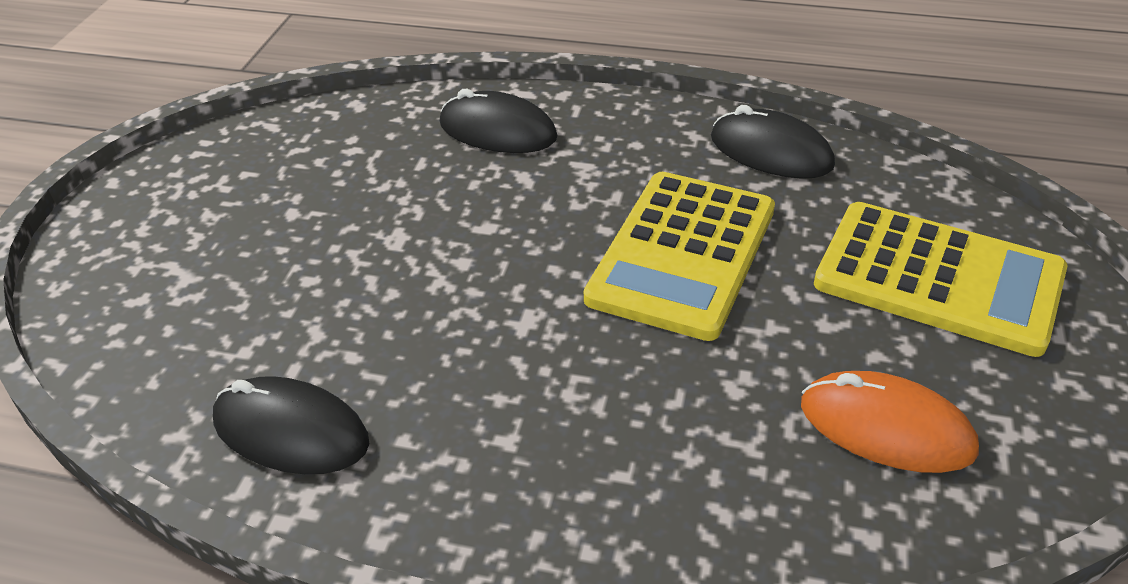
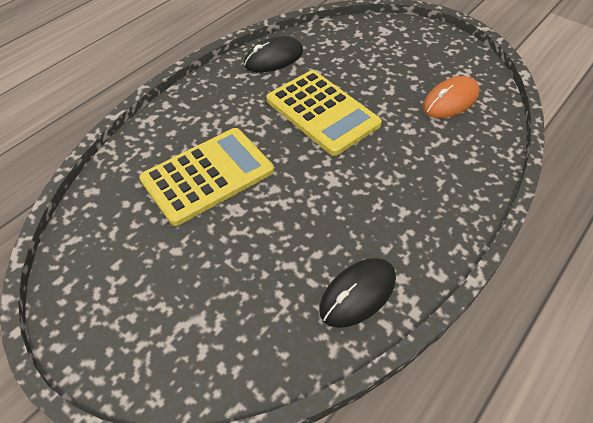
camera: 65 degrees left, 10 degrees up
black mouse [440,89,558,153] -> none
yellow calculator [814,202,1068,357] -> yellow calculator moved to [139,128,274,226]

